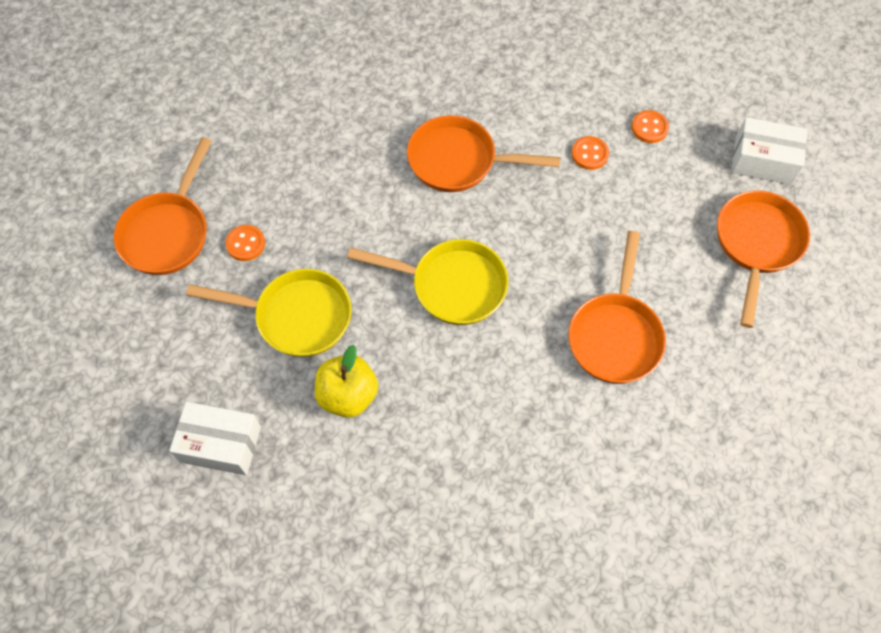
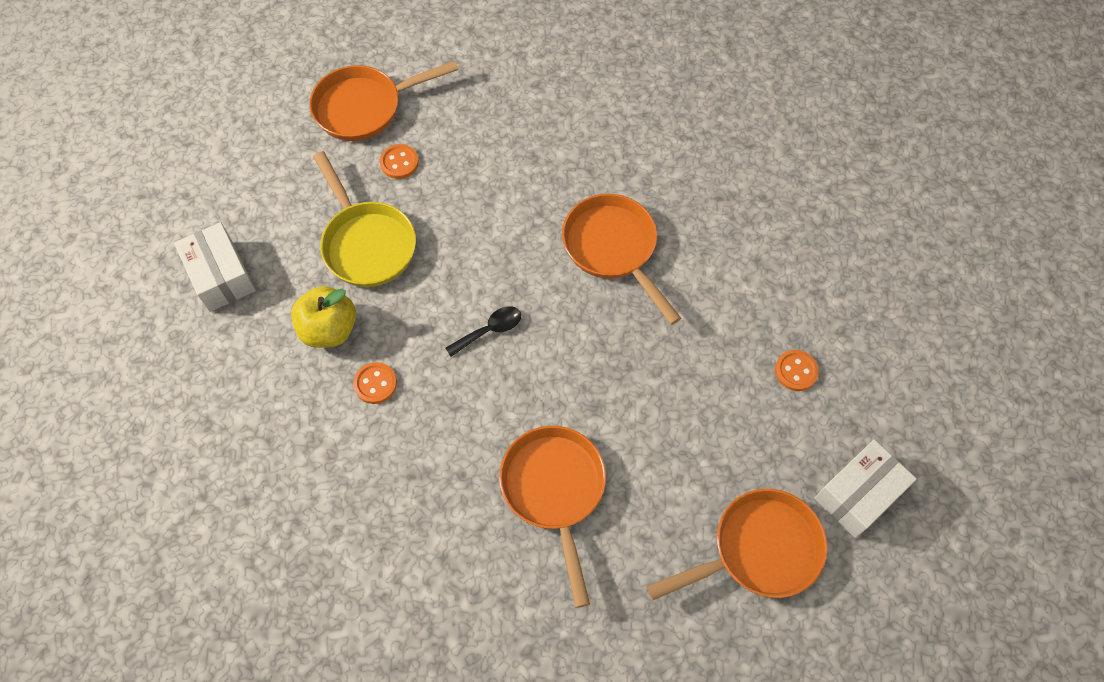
camera: 50 degrees right, 0 degrees up
yellow pan [347,239,508,325] -> black spoon [446,306,521,357]
orange pan [568,231,666,384] -> orange pan turned 105 degrees clockwise [499,426,606,608]
orange button [572,136,609,170] -> orange button moved to [353,362,397,404]
white box [731,117,808,185] -> white box turned 75 degrees clockwise [815,440,917,538]

